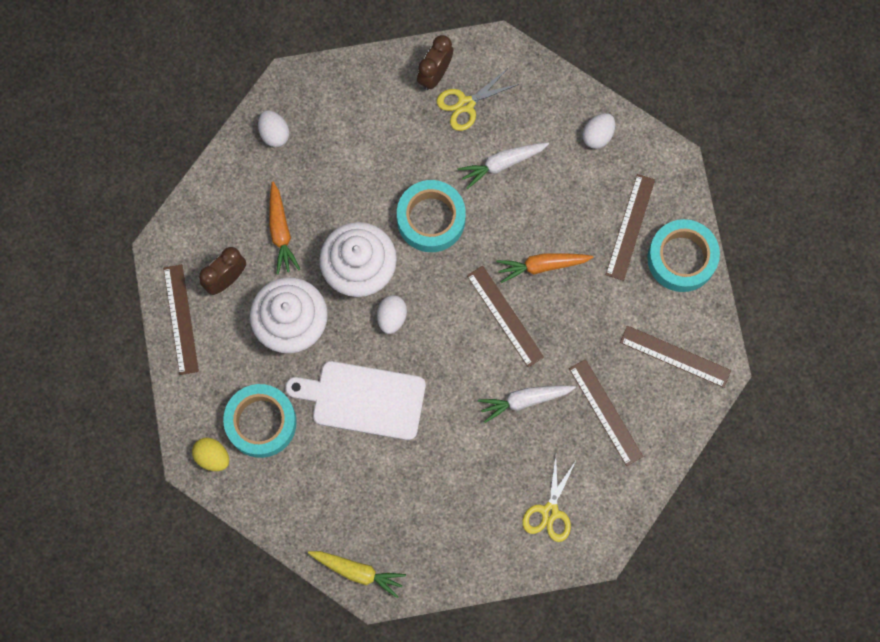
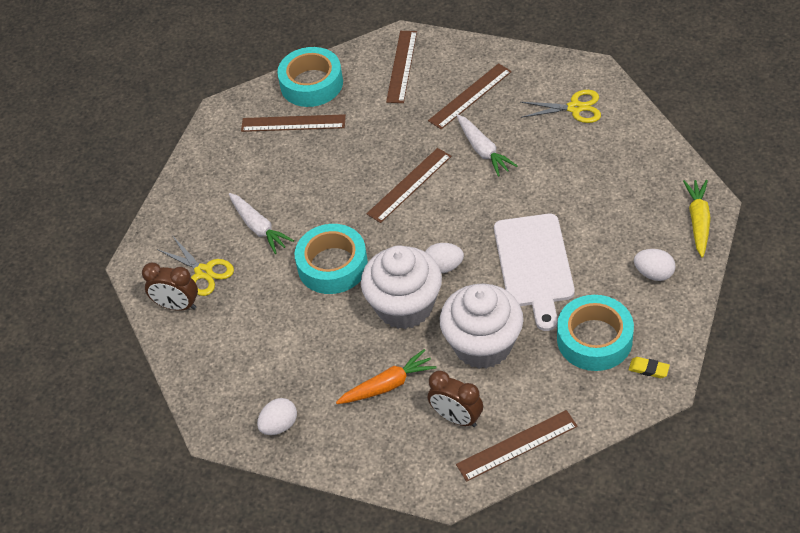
camera: 100 degrees left, 25 degrees down
yellow egg [192,438,229,471] -> yellow eraser [629,357,670,378]
orange carrot [496,253,593,283] -> none
white egg [582,113,615,149] -> white egg moved to [634,249,675,281]

